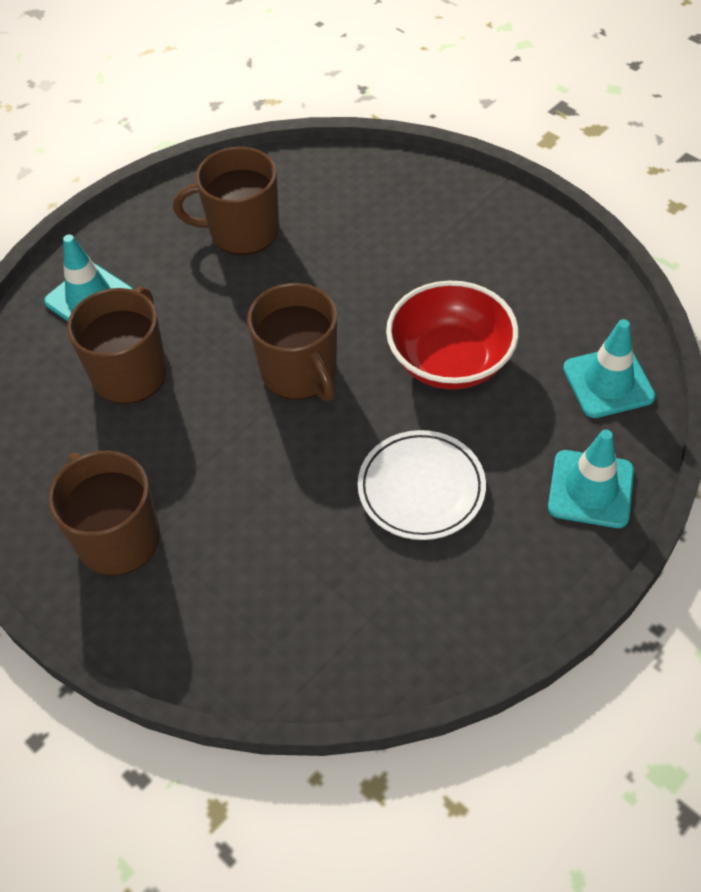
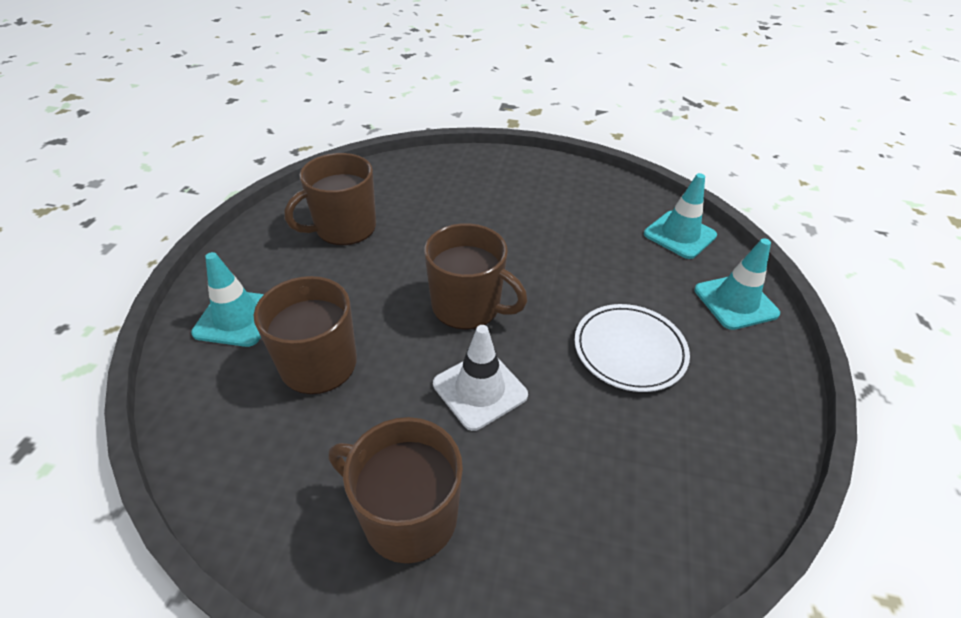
camera: 35 degrees left, 10 degrees down
red bowl [386,280,519,390] -> none
none -> white traffic cone [433,325,528,431]

